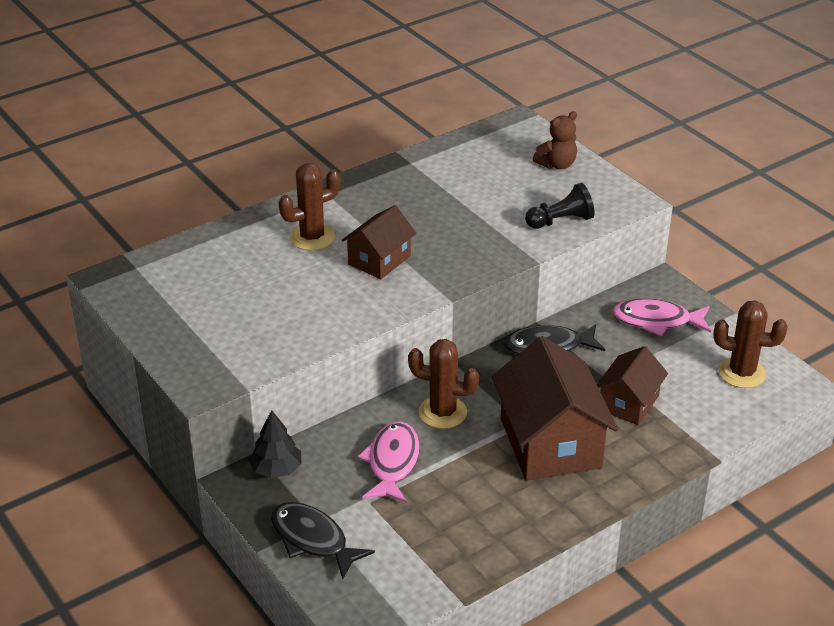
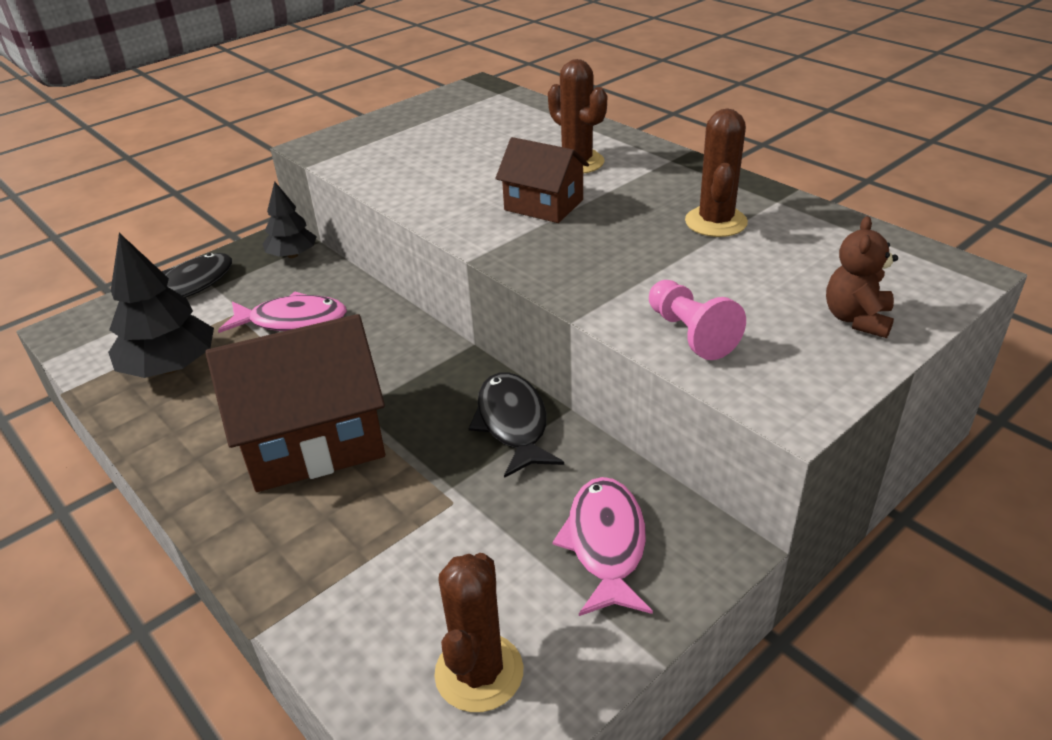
camera: 85 degrees right, 0 degrees up
brown cactus [408,339,479,429] -> brown cactus moved to [685,109,748,237]
black pawn [525,183,595,229] -> pink pawn [649,280,746,360]
brown teddy bear [533,111,577,169] -> brown teddy bear turned 60 degrees clockwise [826,216,898,338]
brown house [597,346,668,425] -> none
none -> black tree [108,233,214,378]

